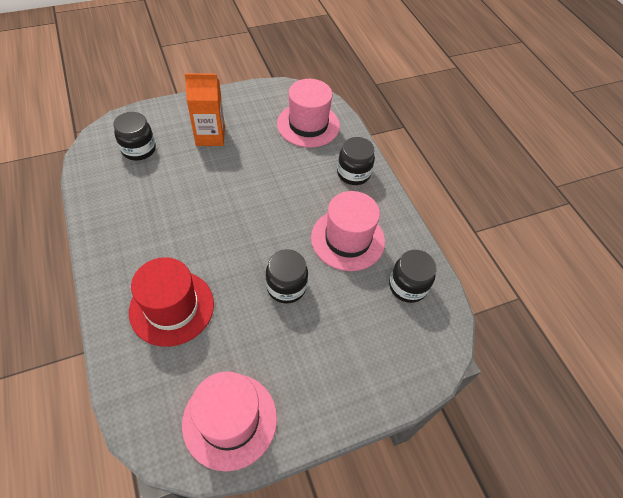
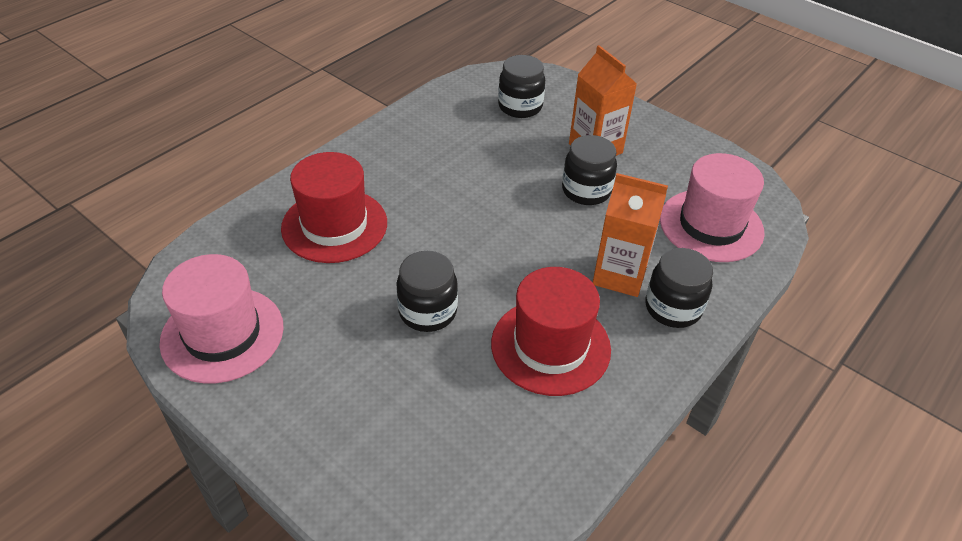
camera: 65 degrees right, 10 degrees down
pink hat [311,191,385,271] -> red hat [491,267,611,396]
black jar [389,250,437,303] -> black jar moved to [562,135,617,205]
none -> orange carton [593,173,668,297]

